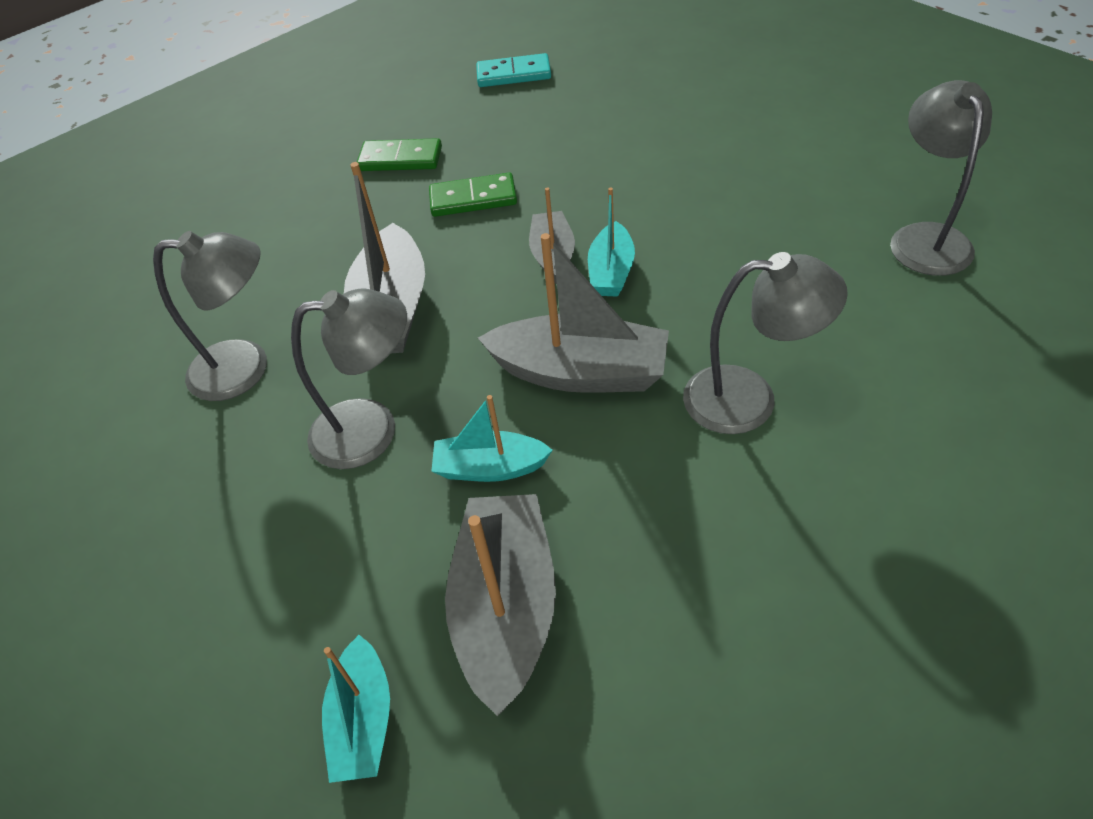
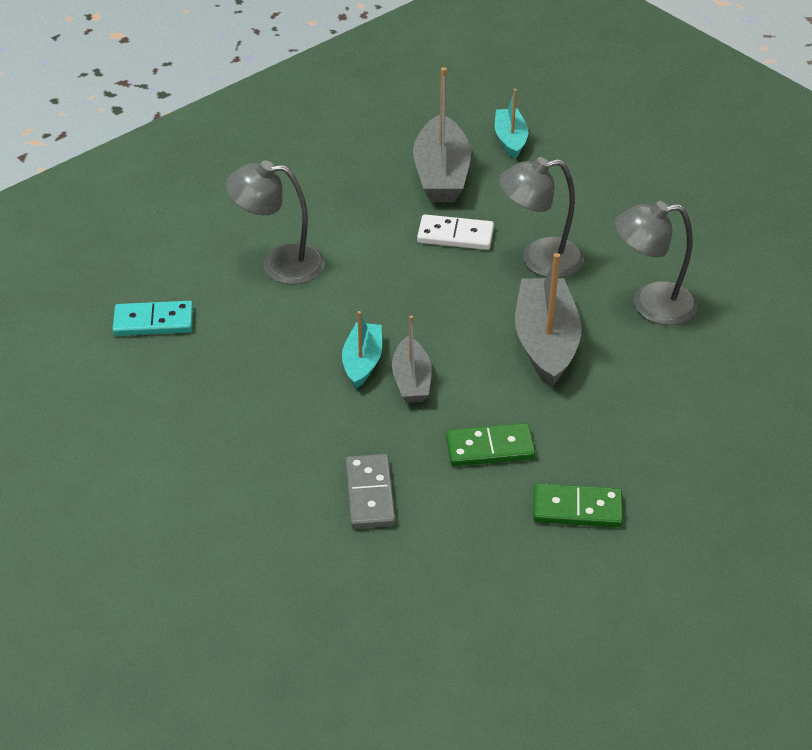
camera: 175 degrees right, 5 degrees down
turquoise boat [431,395,553,482] -> white domino [417,214,494,250]
turquoise domino [476,53,551,87] -> turquoise domino moved to [112,301,193,336]
grey boat [478,233,669,393] -> none
grey lamp [890,80,992,276] -> none
none -> grey domino [346,454,395,529]

